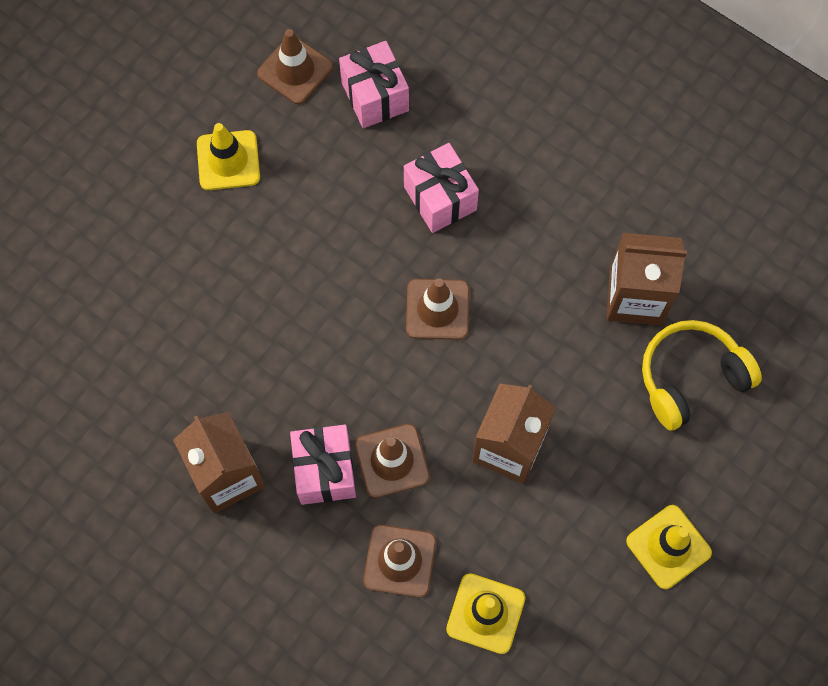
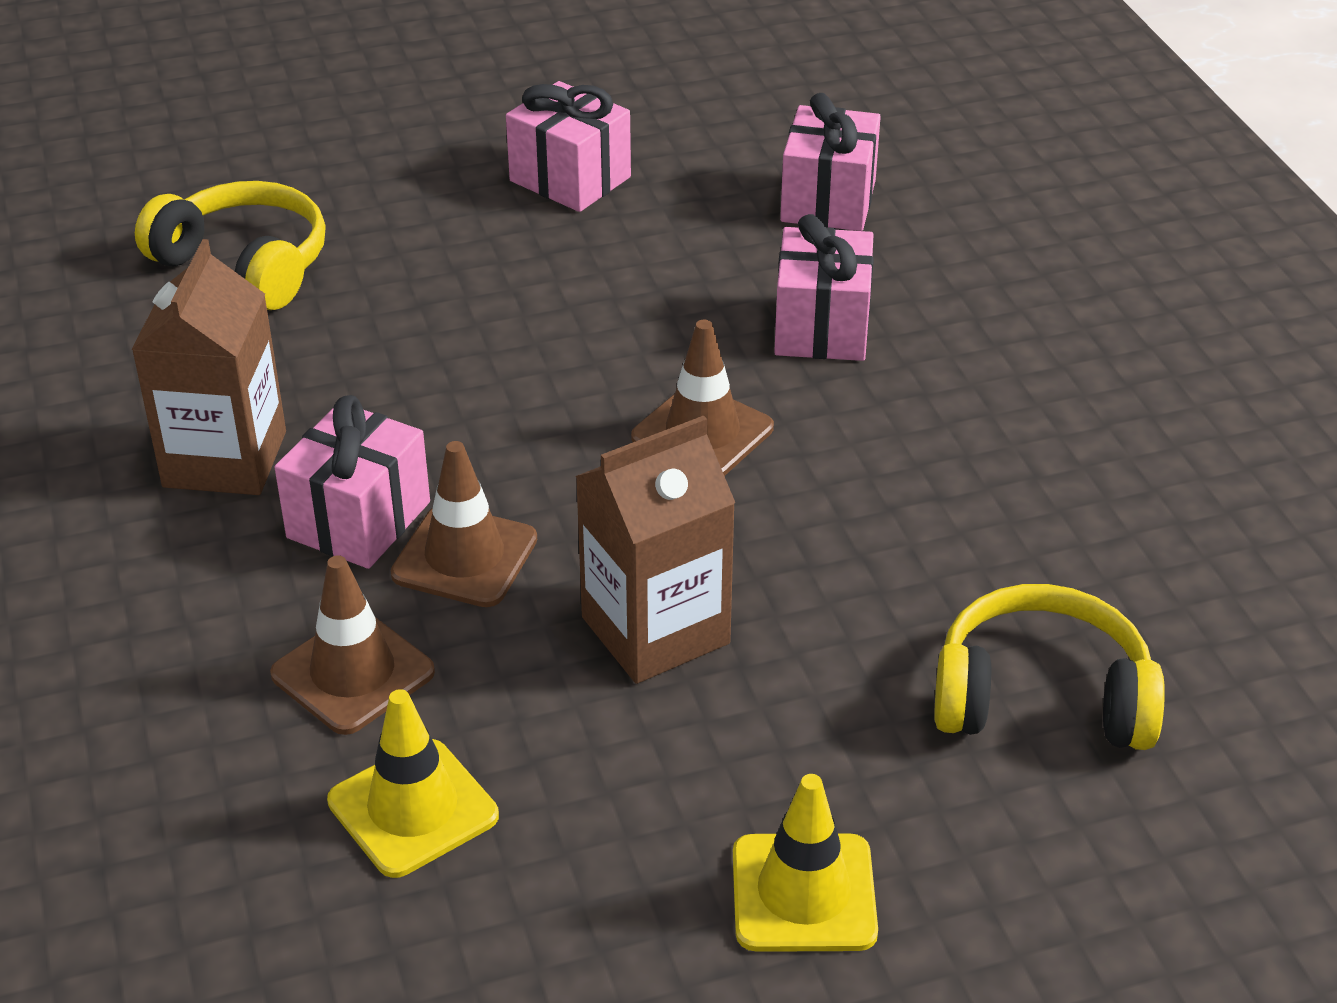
camera: 35 degrees right, 30 degrees down
yellow traffic cone [197,123,260,190] -> pink gift [506,81,631,212]
brown traffic cone [257,29,333,104] -> none
brown carton [607,233,687,325] -> none
none -> yellow headphones [135,181,326,310]

